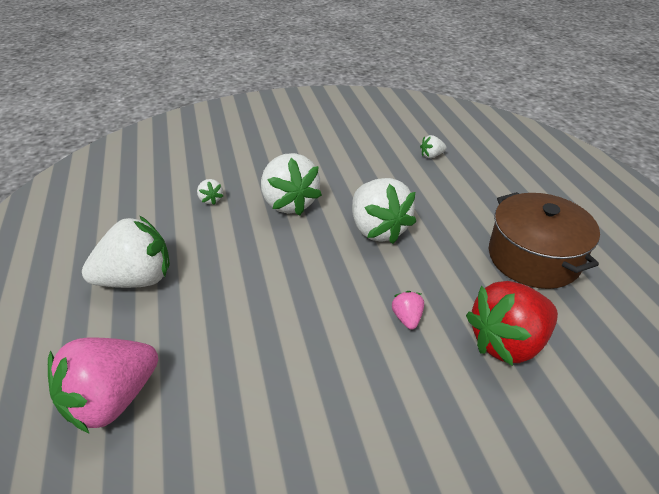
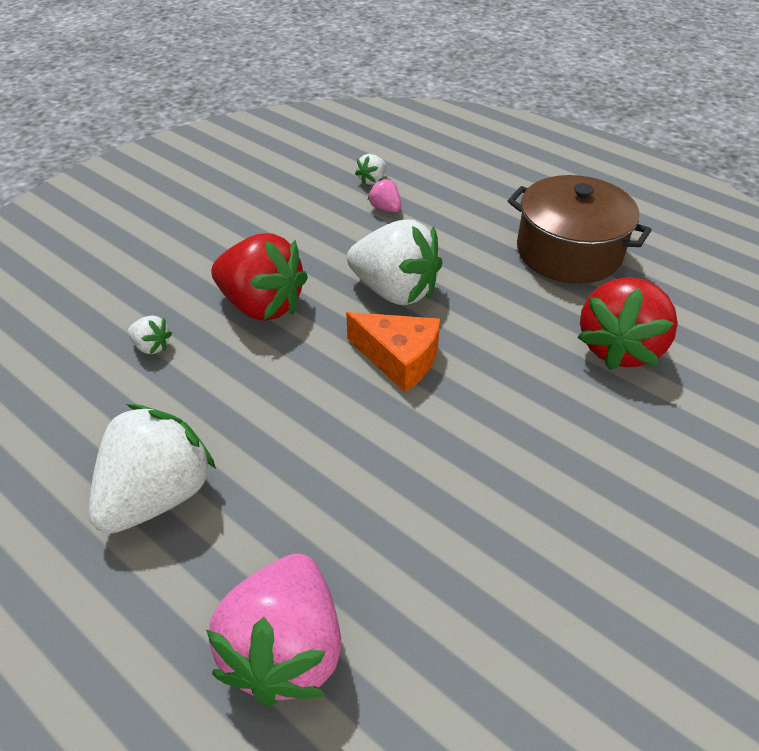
camera: 35 degrees left, 5 degrees up
white strawberry [261,153,322,216] -> red strawberry [211,233,308,321]
pink strawberry [392,291,424,330] -> pink strawberry moved to [368,178,401,212]
none -> orange cheese [346,312,440,392]

